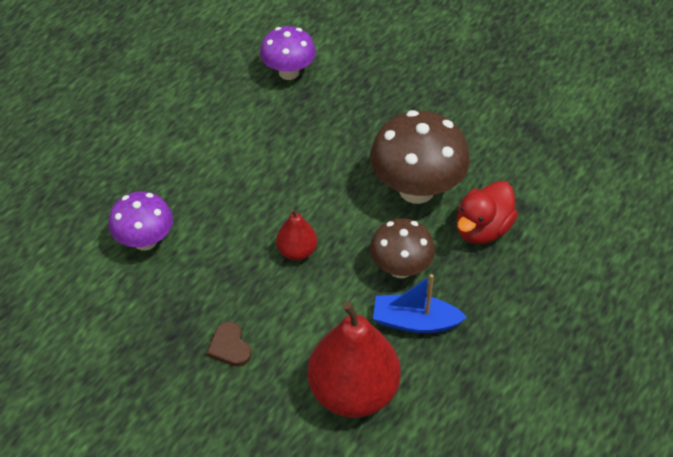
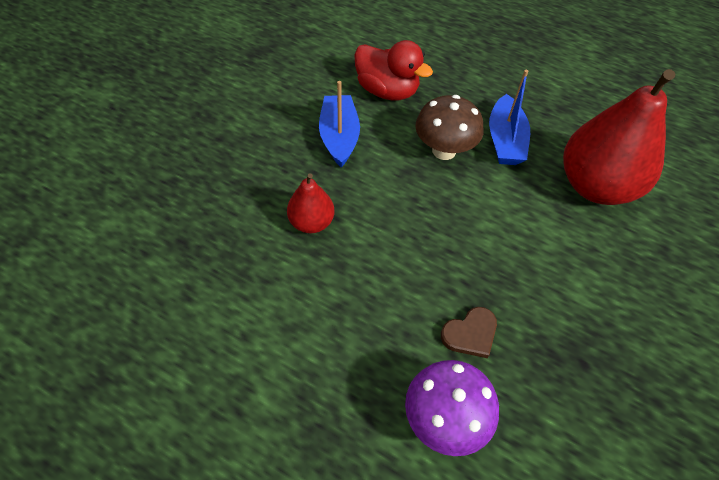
camera: 95 degrees left, 5 degrees up
brown heart [207,322,252,367] -> brown heart moved to [441,307,497,358]
purple mushroom [260,26,316,80] -> none
red pear [276,208,317,260] -> red pear moved to [287,173,334,233]
brown mushroom [370,110,470,204] -> blue boat [319,81,360,167]

